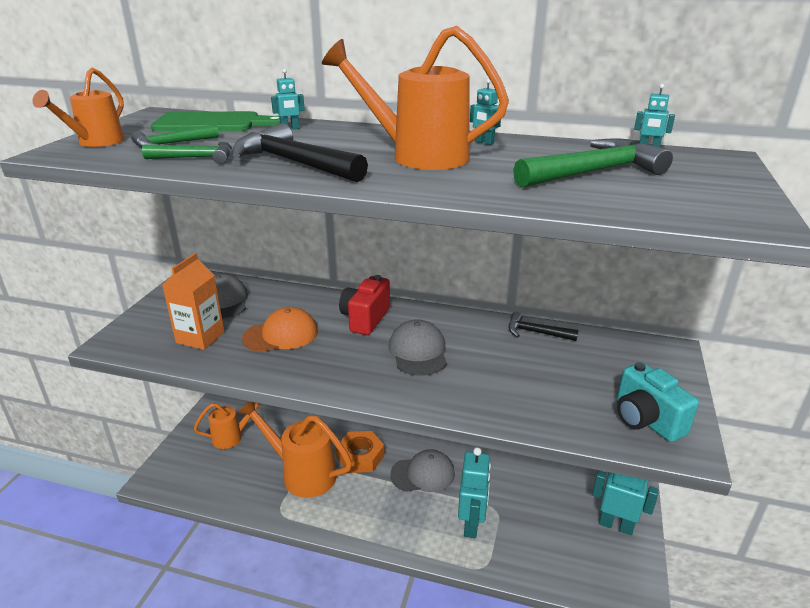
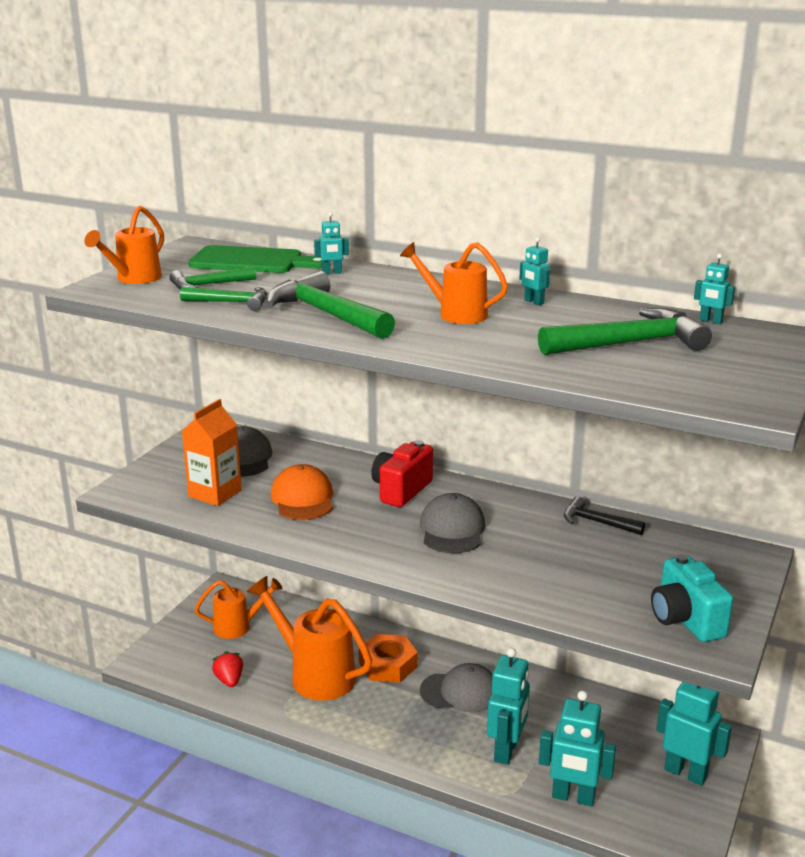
camera: 10 degrees right, 5 degrees down
black hammer [232,123,368,182] -> green hammer [266,271,395,339]
orange cap [242,307,318,352] -> orange cap turned 90 degrees counterclockwise [271,464,333,520]
orange watering can [322,26,509,170] -> orange watering can [400,242,508,324], size x0.60
none -> red strawberry [212,651,243,687]
none -> turquoise robot [539,691,616,806]

